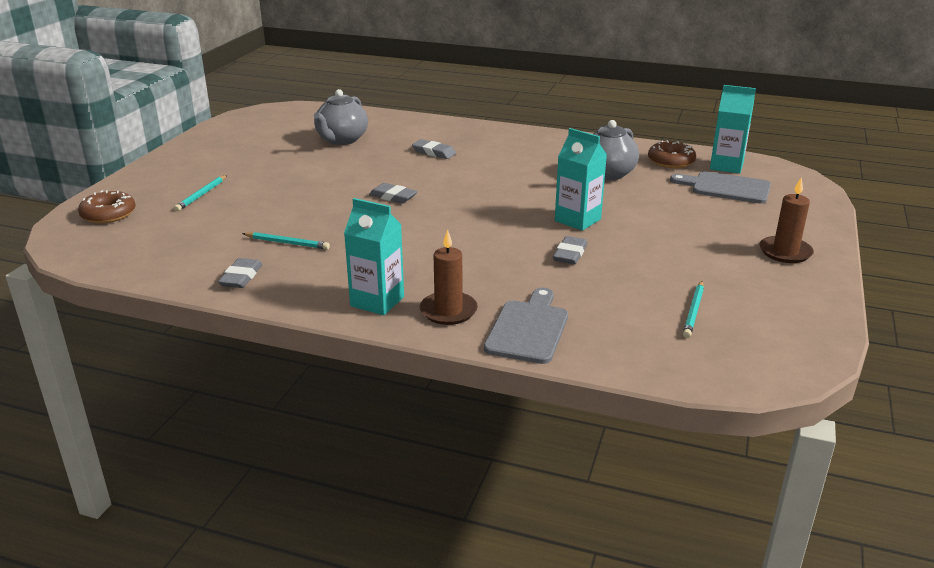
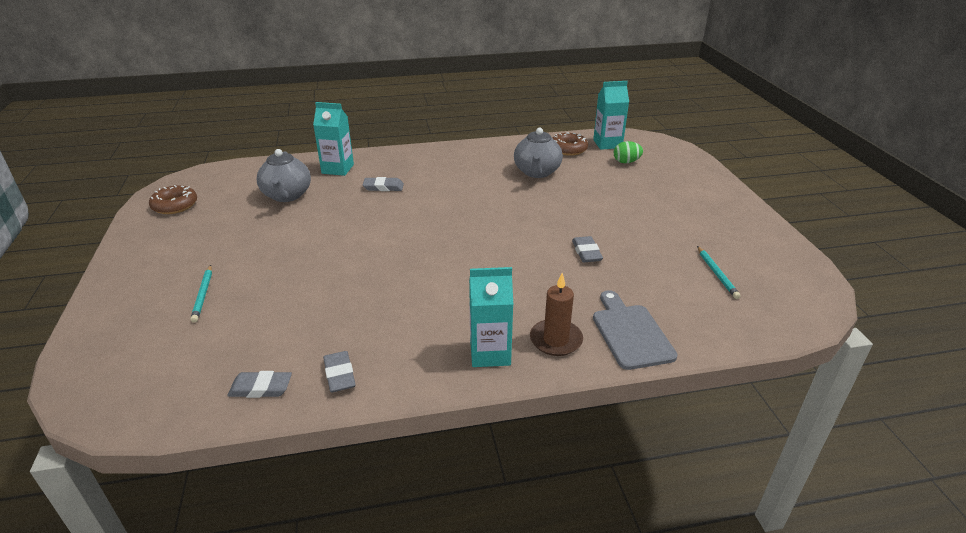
camera: 30 degrees left, 5 degrees up
brown donut [78,190,136,223] -> brown donut moved to [149,185,197,214]
turquoise pencil [242,232,330,250] -> none
grey eraser [369,183,418,204] -> grey eraser moved to [228,371,292,398]
turquoise carton [555,128,607,231] -> turquoise carton moved to [313,102,354,176]
grey cutting board [670,171,771,204] -> green egg [614,141,643,163]
brown candle [760,178,814,263] -> none

